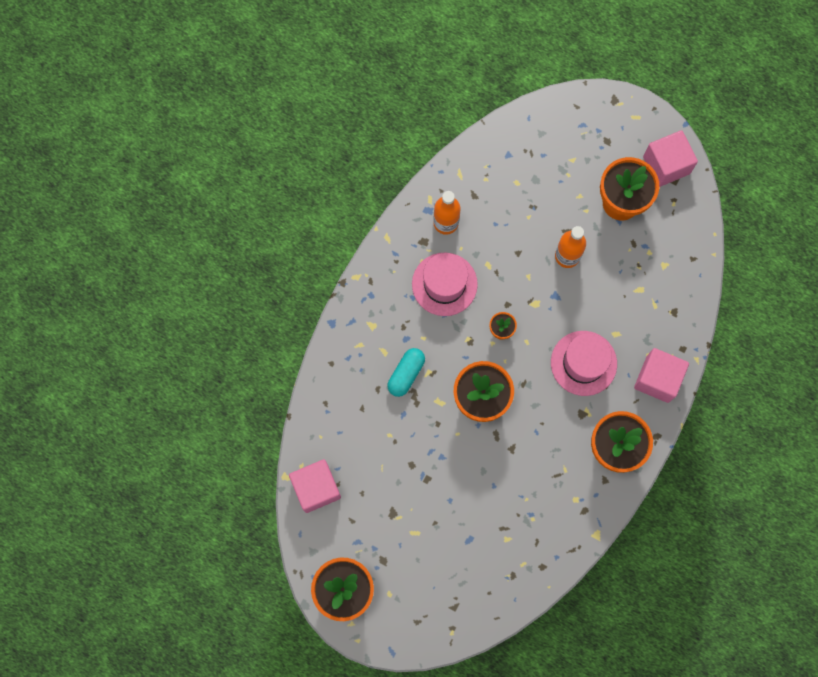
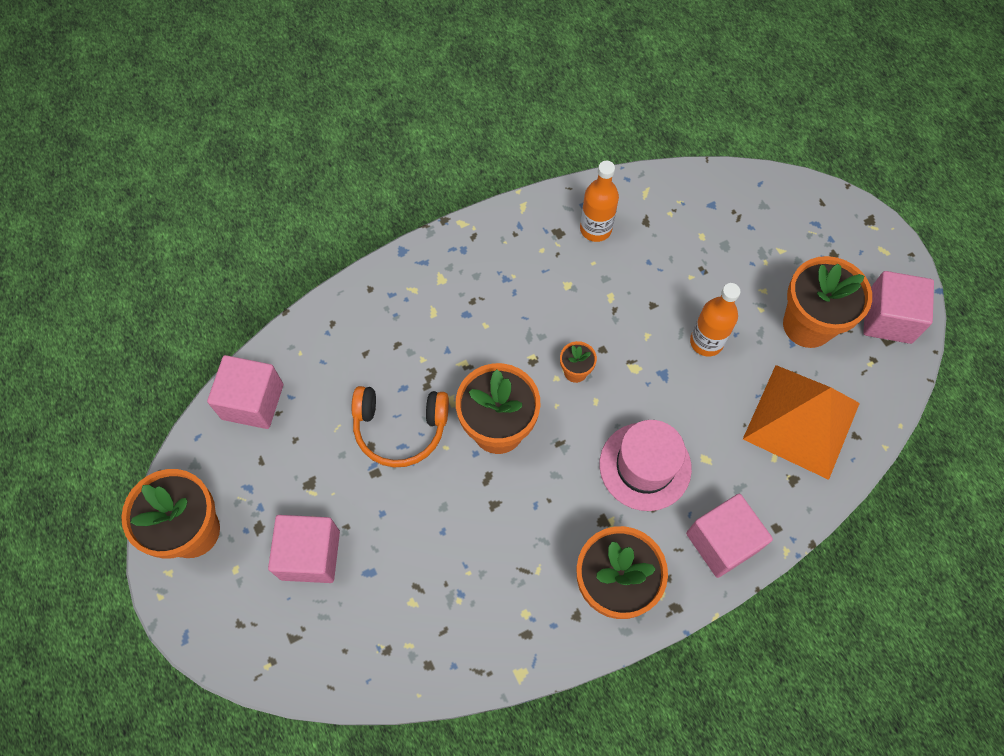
camera: 35 degrees right, 10 degrees down
turquoise capsule [387,348,425,397] -> none
pink hat [412,252,478,316] -> none
none -> pink cube [268,515,340,583]
none -> orange headphones [352,386,449,467]
none -> orange pyramid [743,365,860,480]

